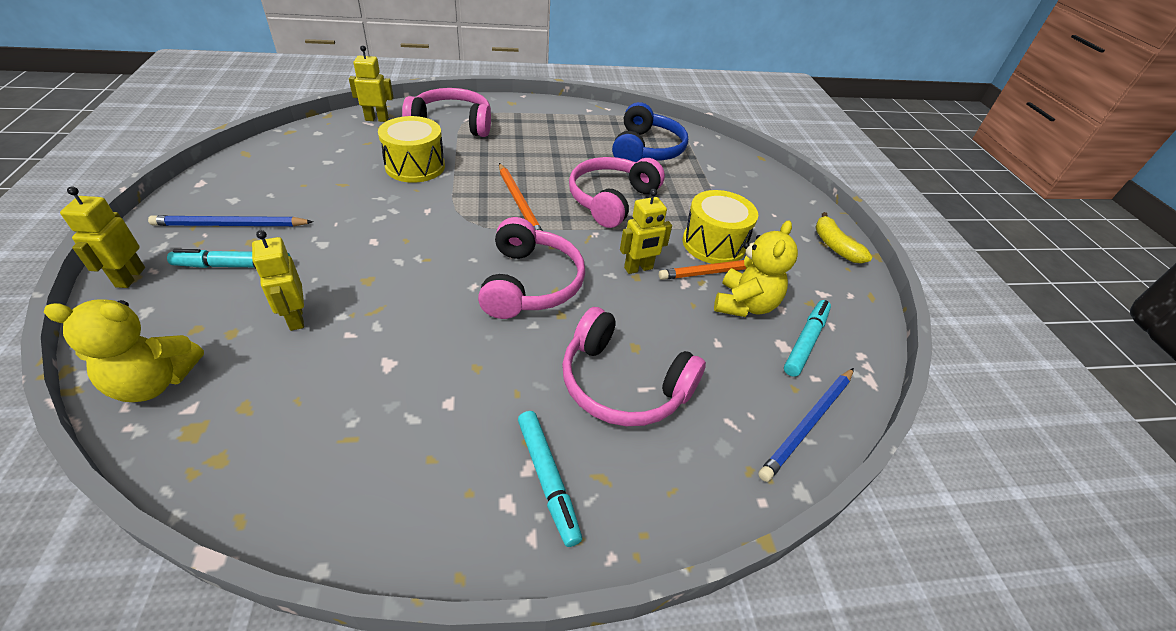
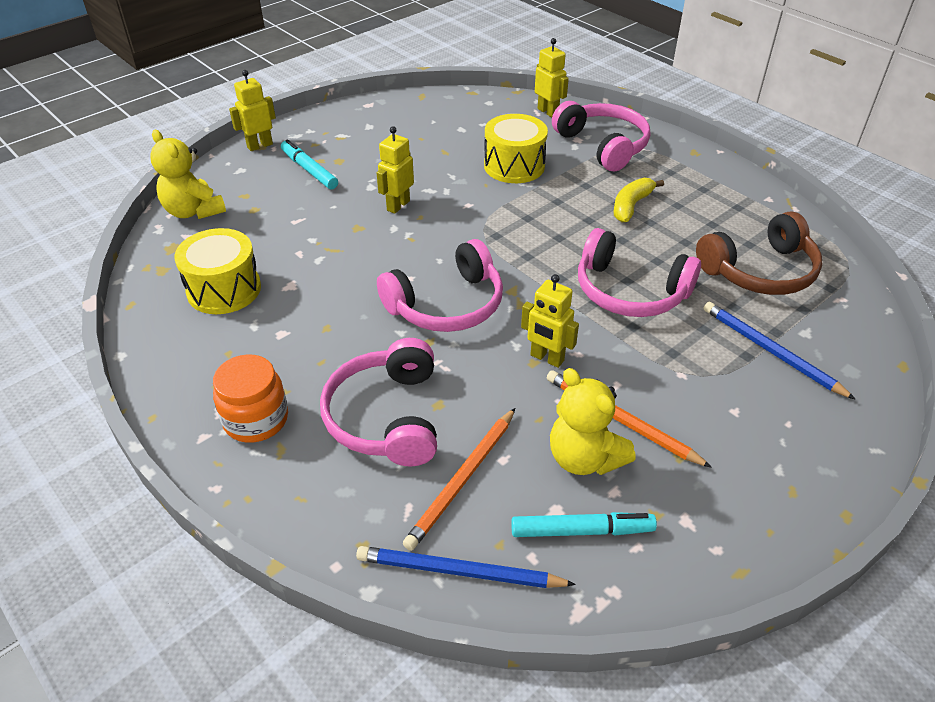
camera: 60 degrees right, 0 degrees up
blue pencil [148,215,313,226] -> blue pencil moved to [704,302,856,400]
yellow robot [252,230,304,331] -> yellow robot moved to [377,126,414,214]
orange pencil [499,163,543,231] -> orange pencil moved to [403,408,515,551]
turquoise marker [518,411,582,547] -> orange jar [213,354,288,443]
pink headphones [569,157,665,228] -> pink headphones turned 150 degrees counterclockwise [578,228,701,317]
blue headphones [612,102,688,162] -> brown headphones [696,211,822,295]
yellow drum [683,190,758,264] -> yellow drum moved to [174,228,261,314]
yellow teddy bear [714,220,798,317] -> yellow teddy bear turned 60 degrees clockwise [550,368,636,475]
yellow banana [815,212,872,263] -> yellow banana moved to [614,178,664,222]

